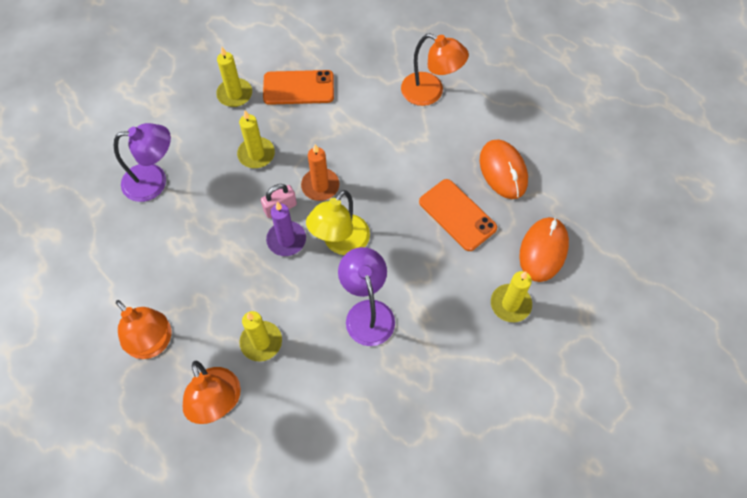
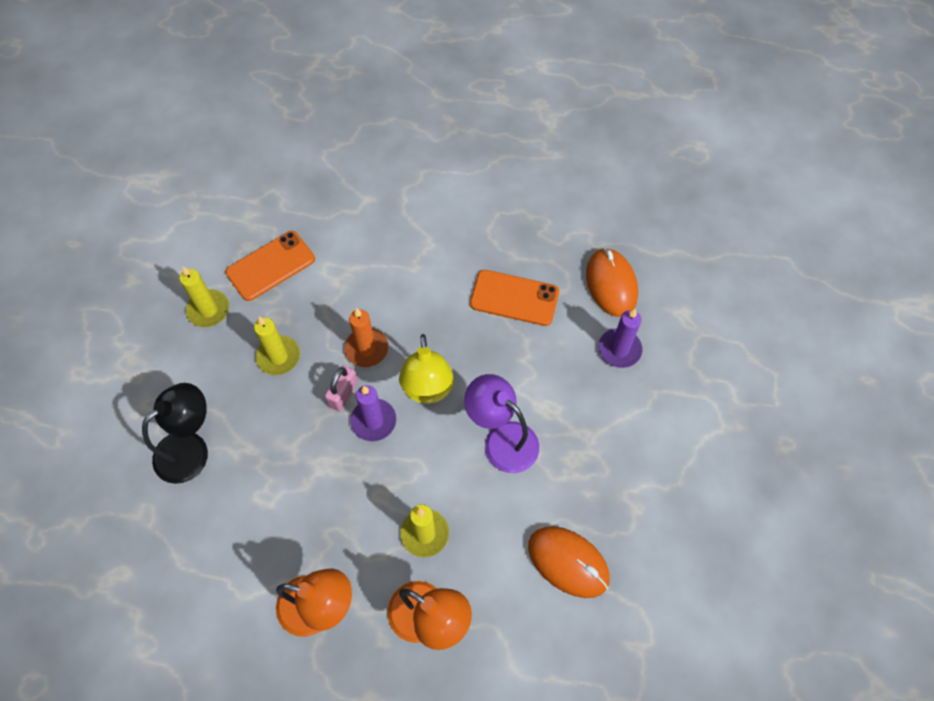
camera: 35 degrees left, 0 degrees up
purple lamp [114,123,171,202] -> black lamp [142,383,208,484]
orange lamp [401,33,469,106] -> none
orange mouse [480,139,528,199] -> orange mouse moved to [528,526,610,598]
yellow candle [491,271,532,322] -> purple candle [598,309,642,368]

